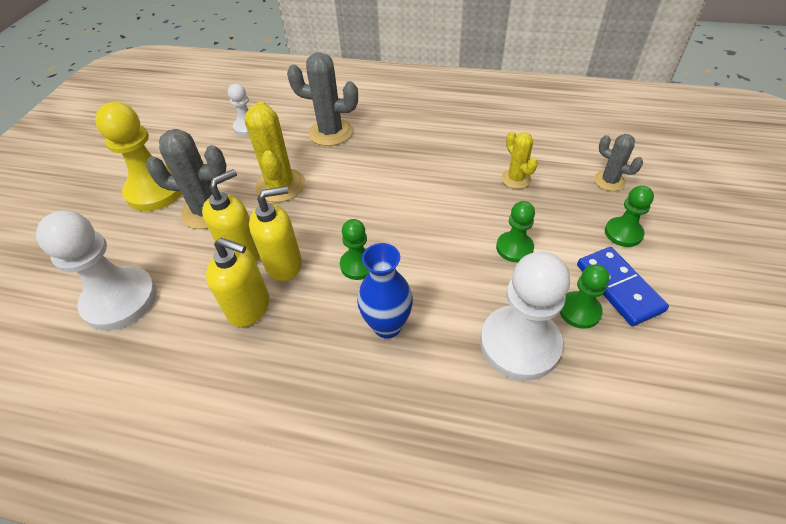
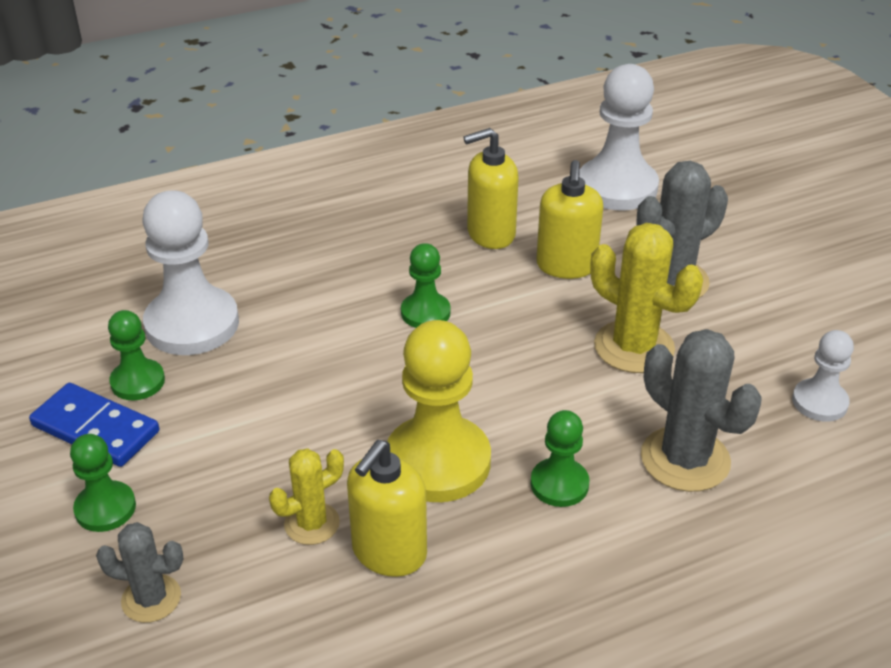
camera: 140 degrees right, 10 degrees down
yellow pawn [95,102,182,211] -> yellow pawn moved to [387,320,491,502]
yellow soap dispenser [249,186,302,281] -> yellow soap dispenser moved to [347,440,427,577]
grey cactus [287,52,358,146] -> grey cactus turned 75 degrees clockwise [641,329,762,492]
blue vase [357,243,413,338] -> none
green pawn [496,201,535,262] -> green pawn moved to [531,410,589,507]
yellow cactus [501,131,538,189] -> yellow cactus turned 60 degrees counterclockwise [269,448,344,545]

